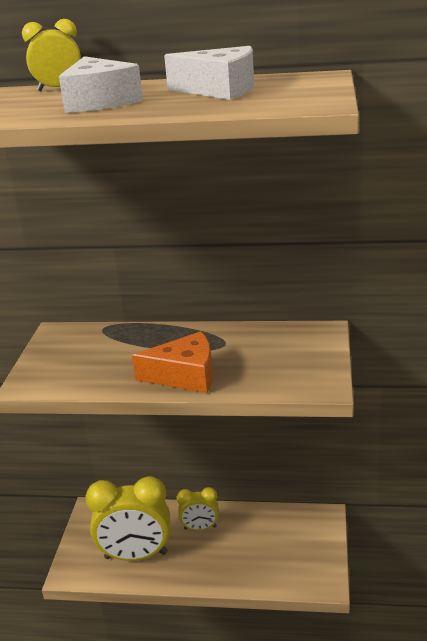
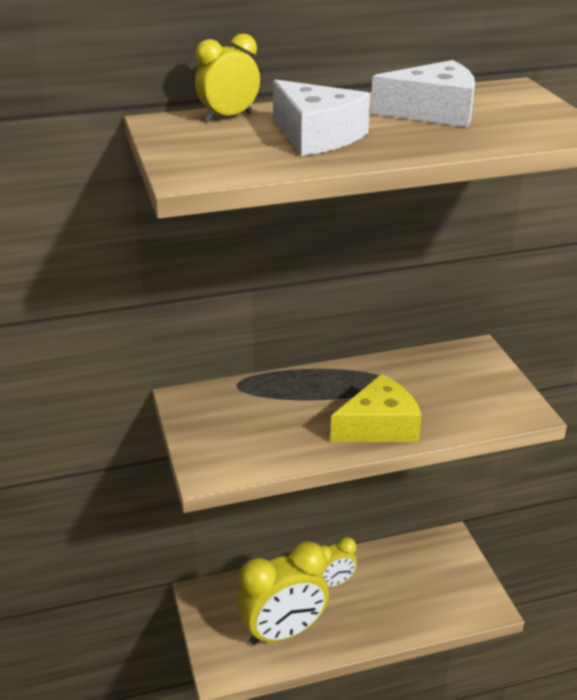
camera: 25 degrees left, 5 degrees up
orange cheese [132,331,213,393] -> yellow cheese [330,374,422,442]

